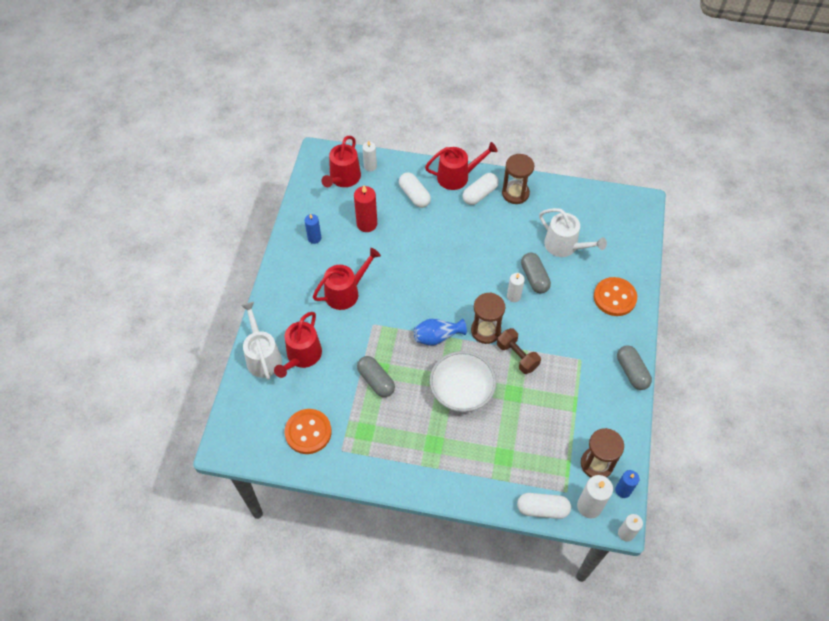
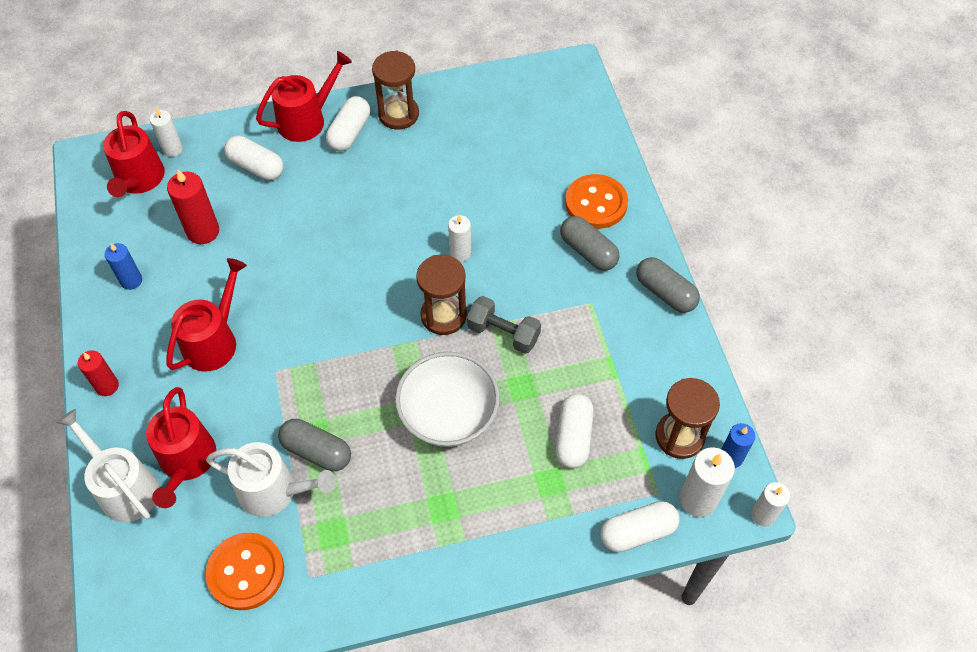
camera: 25 degrees left, 0 degrees up
blue vase [414,319,467,346] -> none
brown dumbbell [497,328,541,374] -> grey dumbbell [467,296,541,354]
grey capsule [521,253,551,294] -> grey capsule moved to [560,216,619,271]
white watering can [539,208,607,257] -> white watering can moved to [206,442,336,517]
none -> red candle [78,350,119,396]
none -> white capsule [556,394,594,468]

